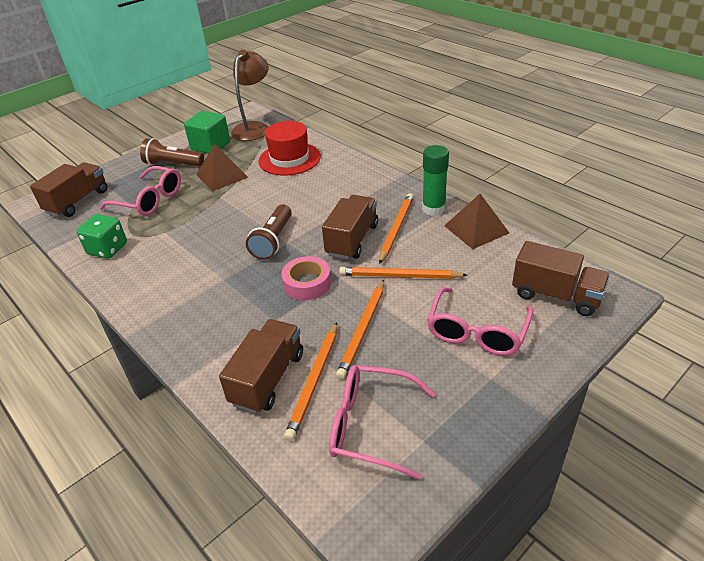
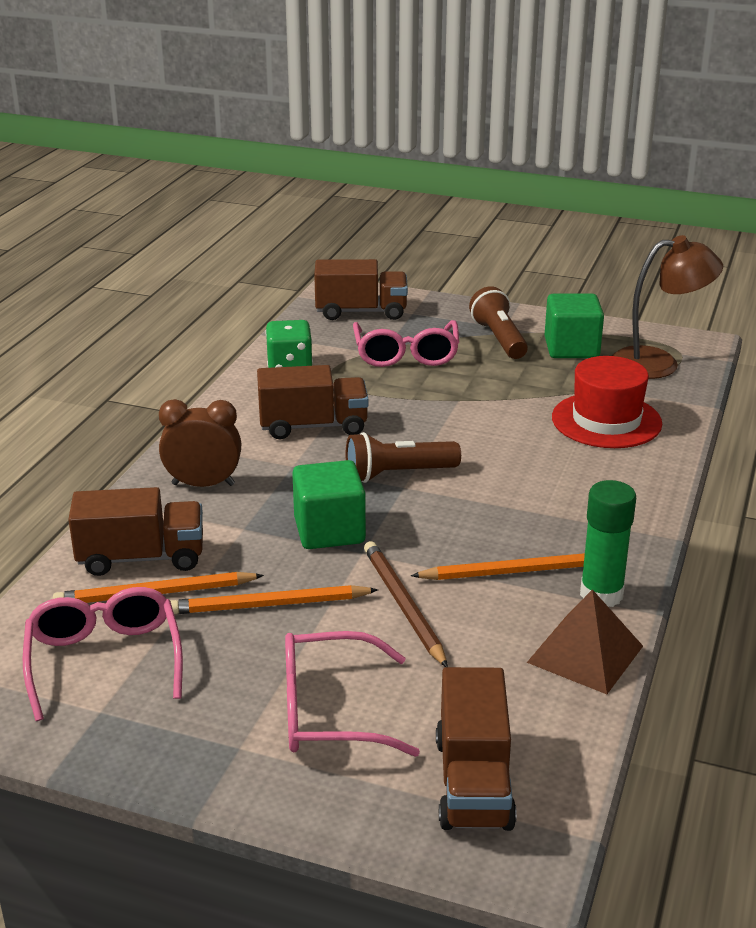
camera: 60 degrees right, 10 degrees down
brown pyramid [196,143,248,191] -> none
pink tape [281,256,331,300] -> green cube [292,460,366,549]
brown truck [322,195,378,260] -> brown truck moved to [257,365,368,439]
orange pencil [339,267,467,279] -> brown pencil [364,541,448,667]
none -> brown clock [159,399,241,487]

